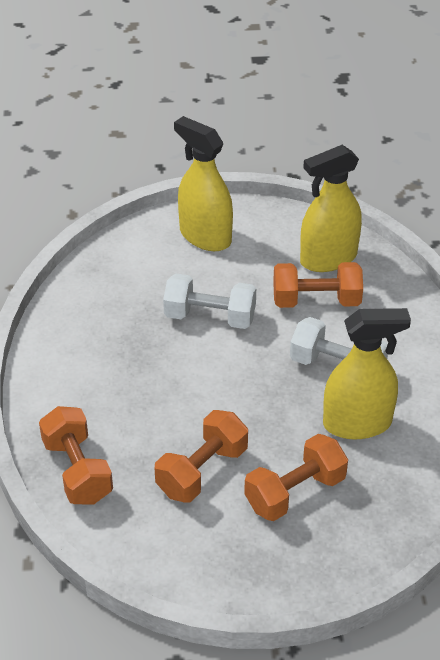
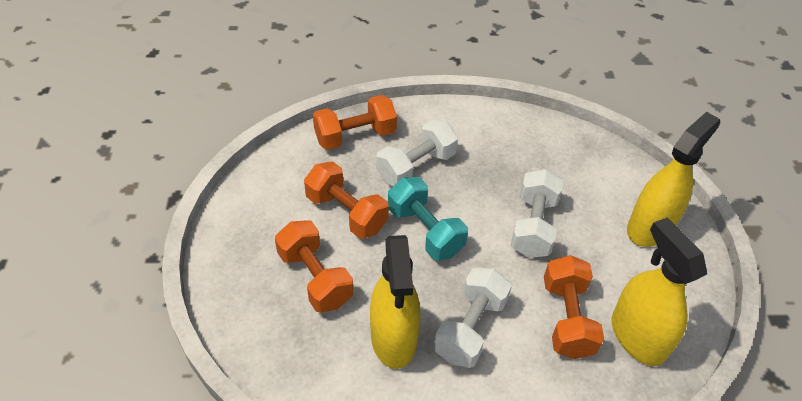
camera: 90 degrees right, 5 degrees up
none -> white dumbbell [376,119,458,186]
none -> turquoise dumbbell [388,177,468,261]

